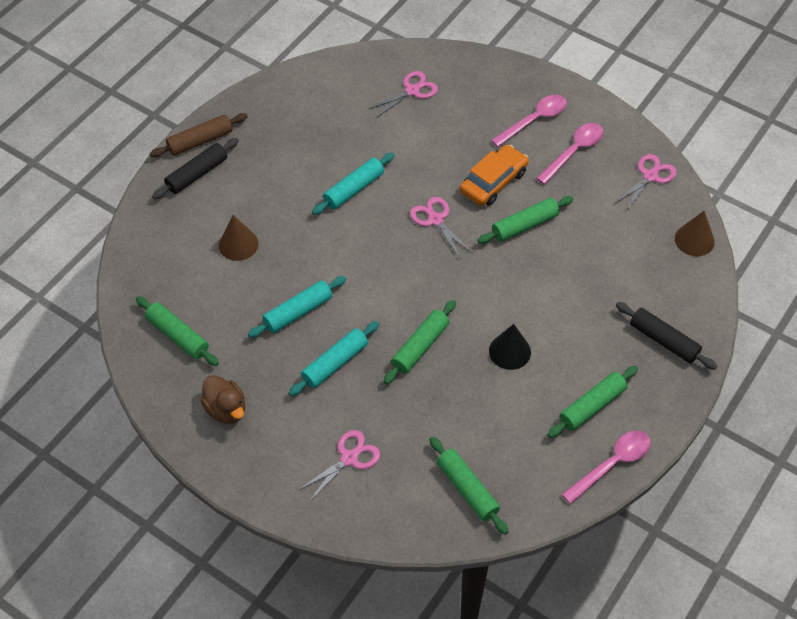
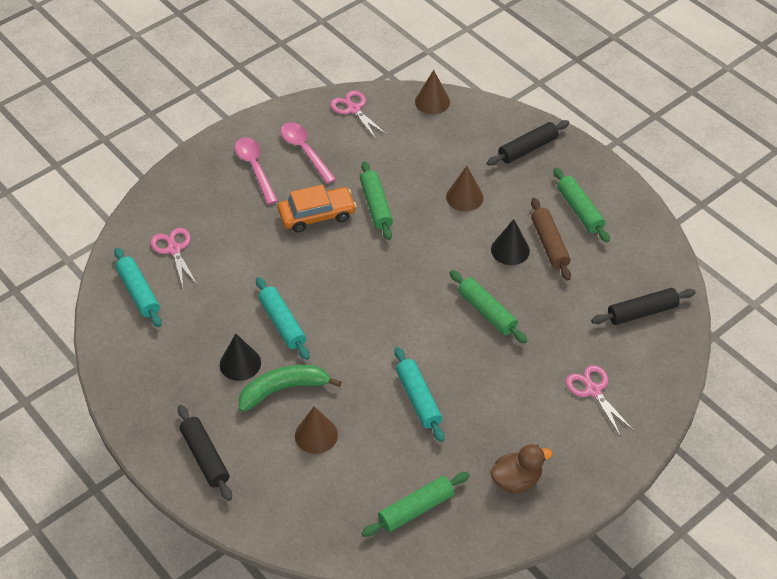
camera: 75 degrees left, 5 degrees down
brown rolling pin [150,113,248,157] -> brown rolling pin moved to [531,198,571,281]
turquoise rolling pin [289,321,379,396] -> turquoise rolling pin moved to [114,248,162,327]
pink scissors [410,197,473,258] -> none
green rolling pin [429,436,509,535] -> black rolling pin [591,288,696,325]
orange car [460,145,529,206] -> orange car turned 105 degrees clockwise [278,185,357,233]
pink spoon [561,430,651,504] -> none
none -> black cone [220,334,261,381]
none -> green banana [238,365,341,412]
none -> brown cone [446,166,484,211]

